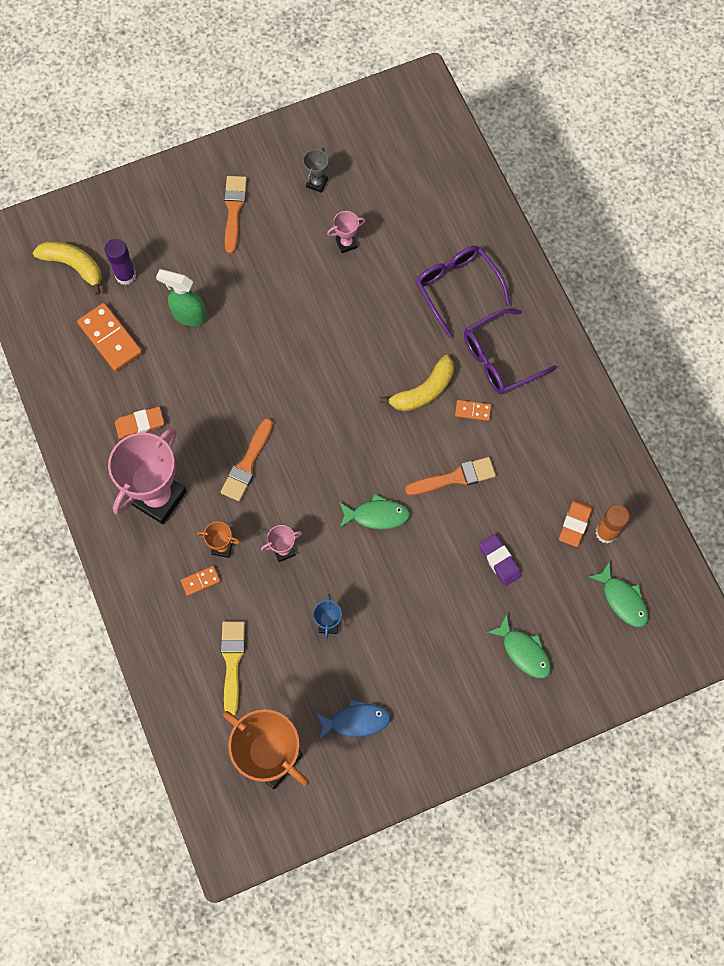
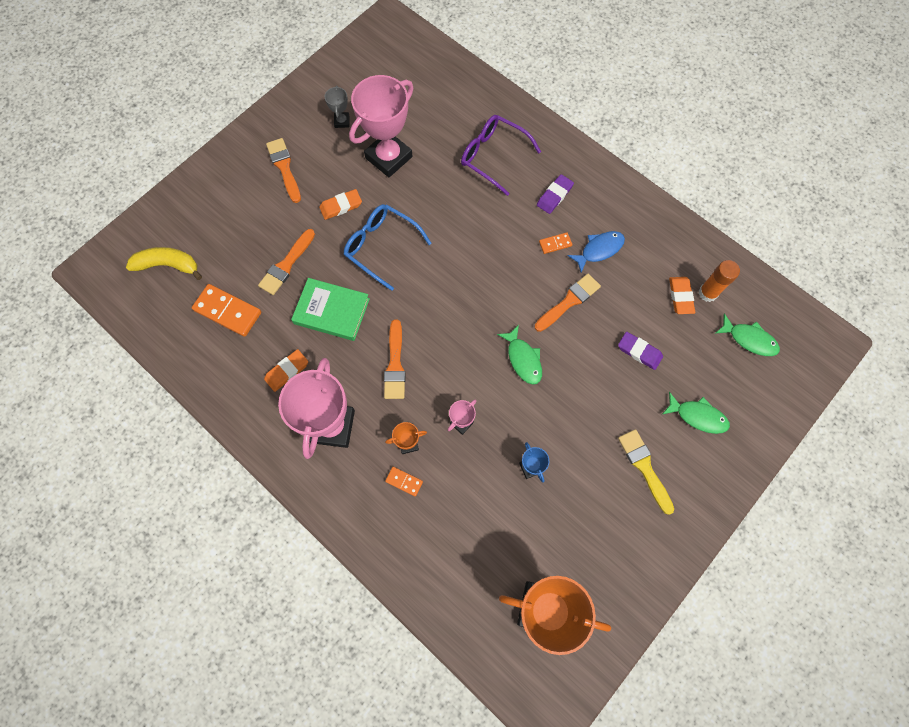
camera: 25 degrees left, 0 degrees up
purple glue stick [105,239,136,285] -> none
green spray bottle [156,269,207,326] -> orange brush [258,229,315,295]
orange domino [181,566,220,596] -> orange domino turned 75 degrees clockwise [385,467,423,496]
yellow brush [221,621,245,716] -> yellow brush moved to [618,429,674,515]
blue fish [316,698,391,740] -> blue fish moved to [568,231,625,273]
pink trophy [327,211,365,253] -> pink trophy [349,75,413,177], size x2.28
green fish [340,494,410,529] -> green fish turned 90 degrees clockwise [497,325,542,385]
yellow banana [379,355,454,412] -> none
purple glasses [464,309,557,395] -> purple eraser [537,174,574,214]
none -> green book [291,278,370,341]
none -> orange eraser [319,189,362,220]
none -> blue glasses [343,204,432,291]

